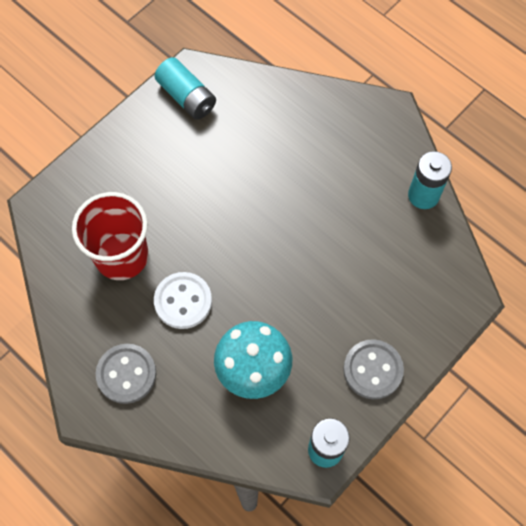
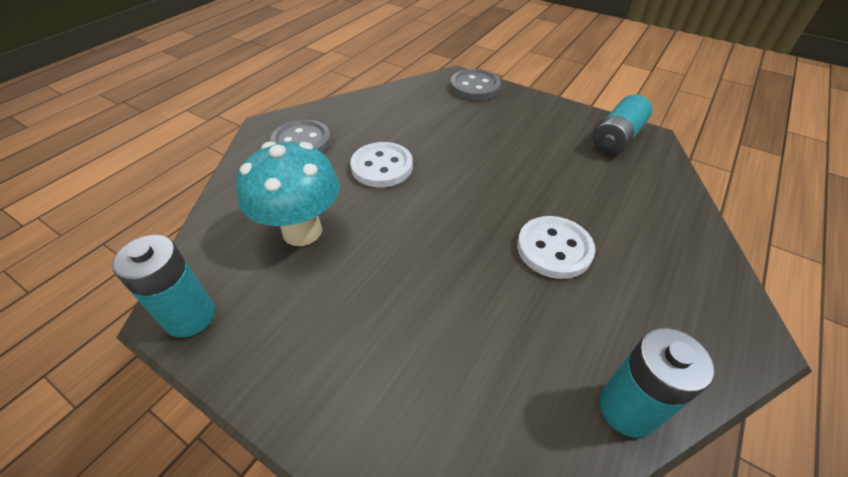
camera: 80 degrees right, 20 degrees down
red cup [72,192,149,280] -> none
grey button [343,339,404,399] -> grey button moved to [450,69,501,100]
none -> white button [517,216,595,279]

